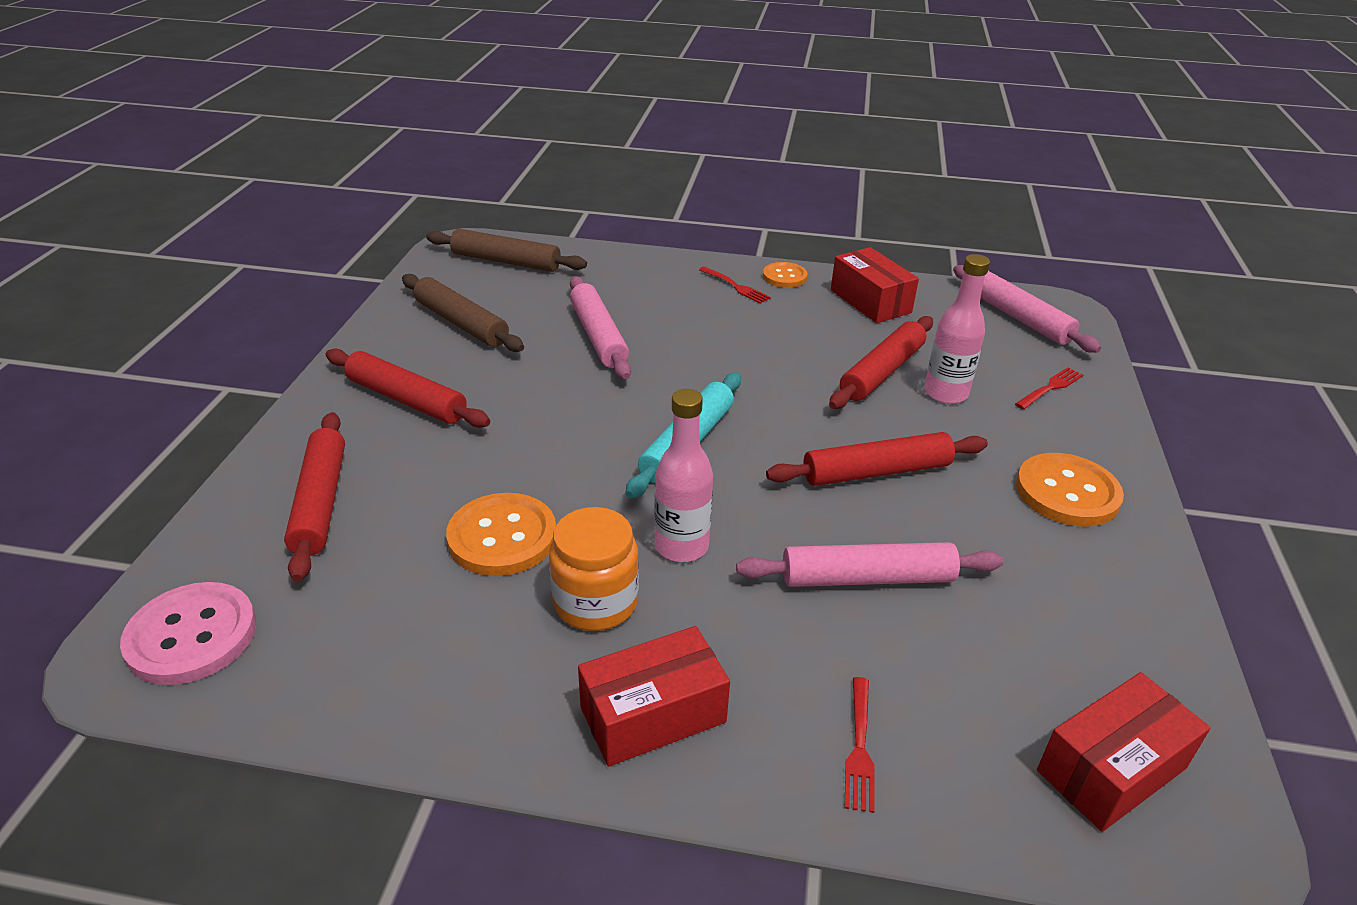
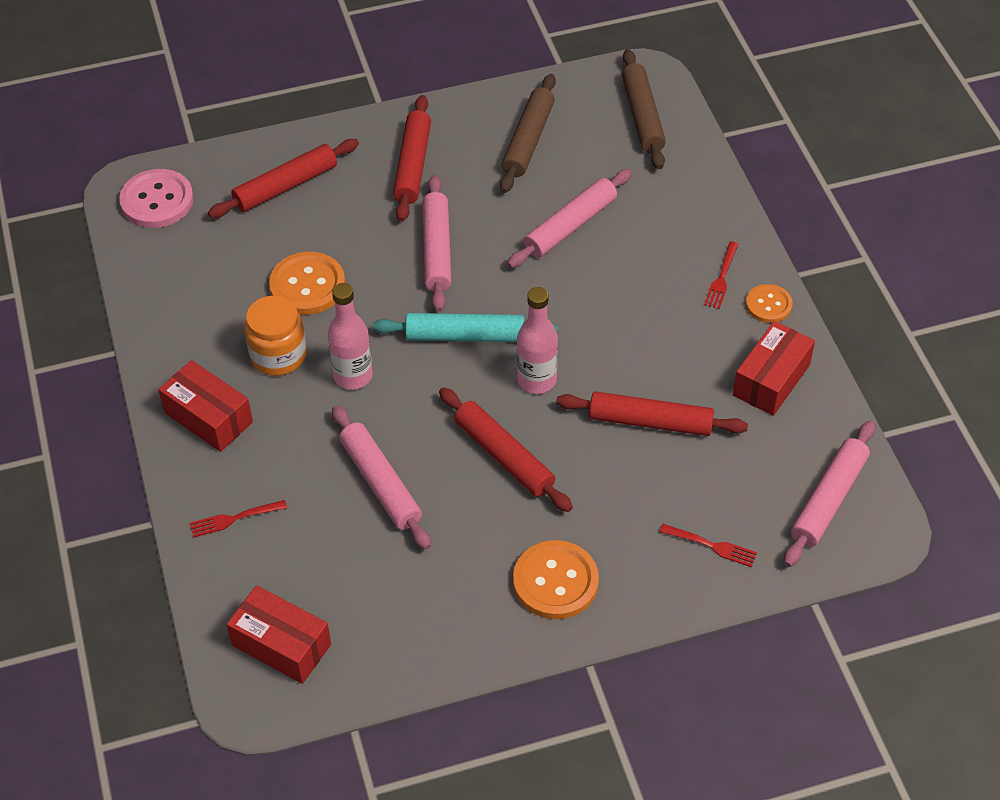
camera: 65 degrees right, 15 degrees up
pink bottle [925,254,990,404] -> pink bottle moved to [517,287,558,394]
none -> pink rolling pin [422,175,452,312]

